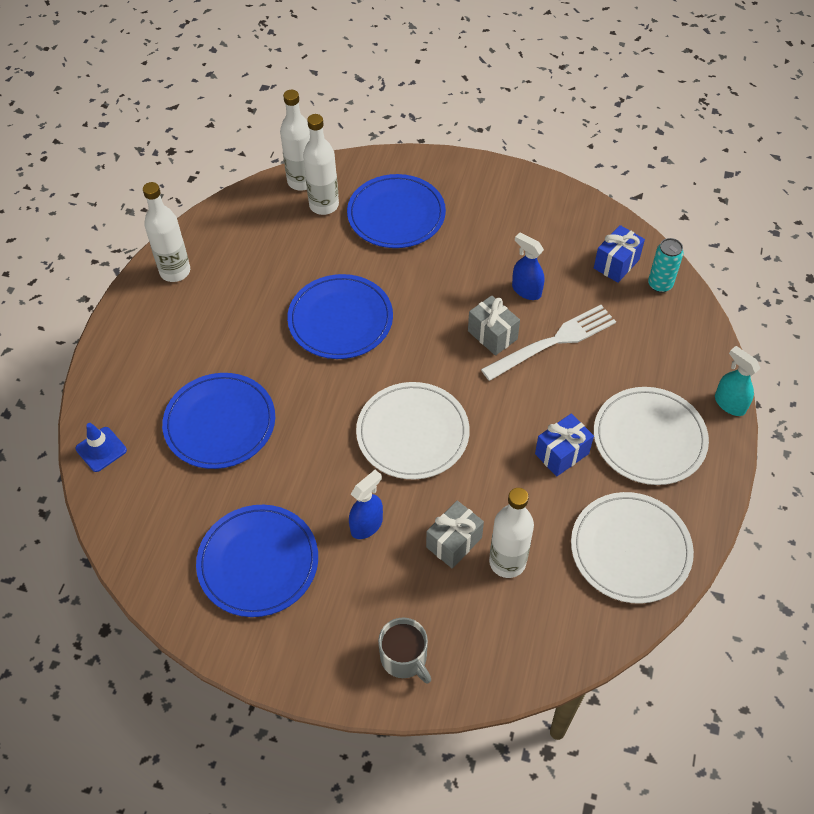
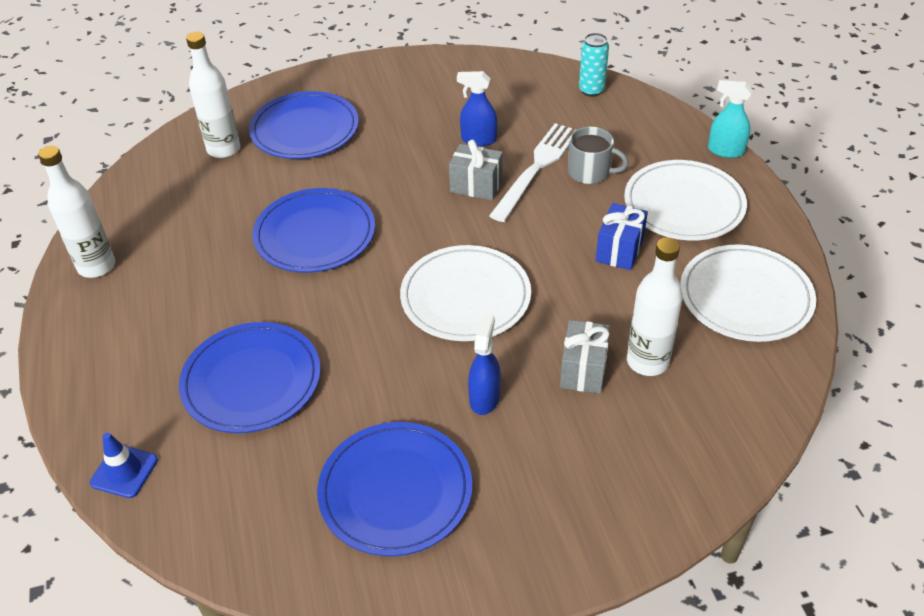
camera: 30 degrees left, 10 degrees down
white bottle [280,90,310,191] -> none
grey mug [378,617,431,684] -> grey mug moved to [568,127,629,184]
blue gift [594,225,645,283] -> none

